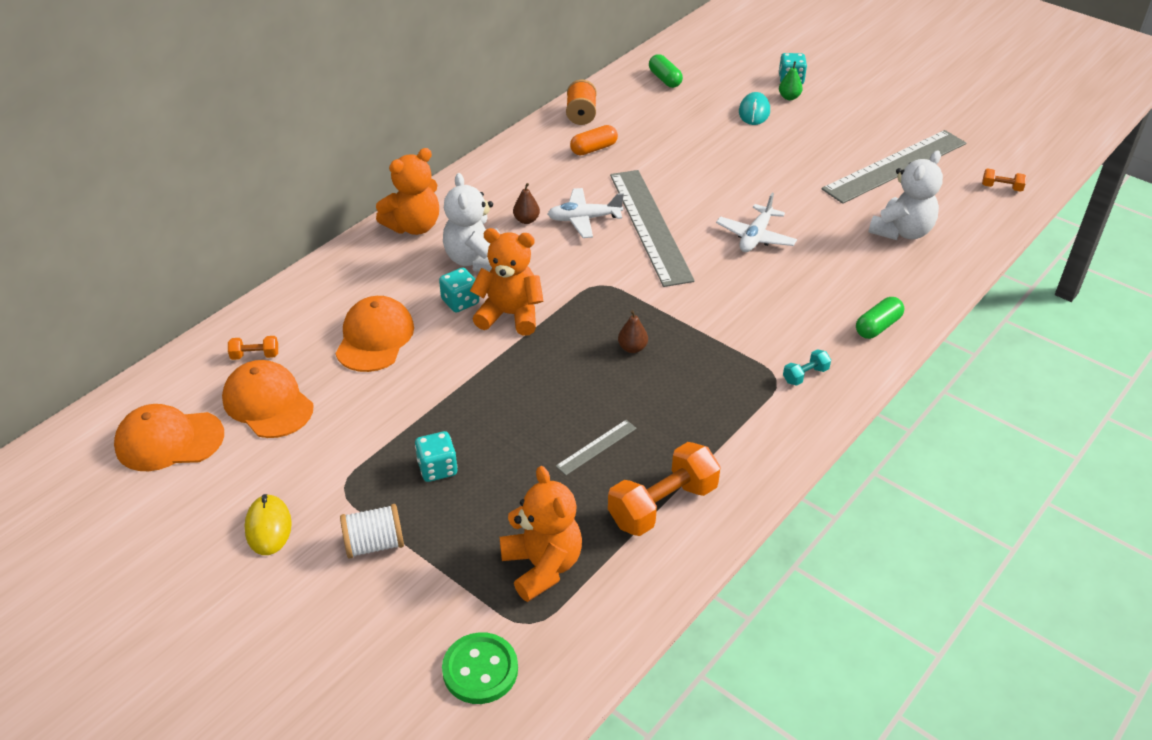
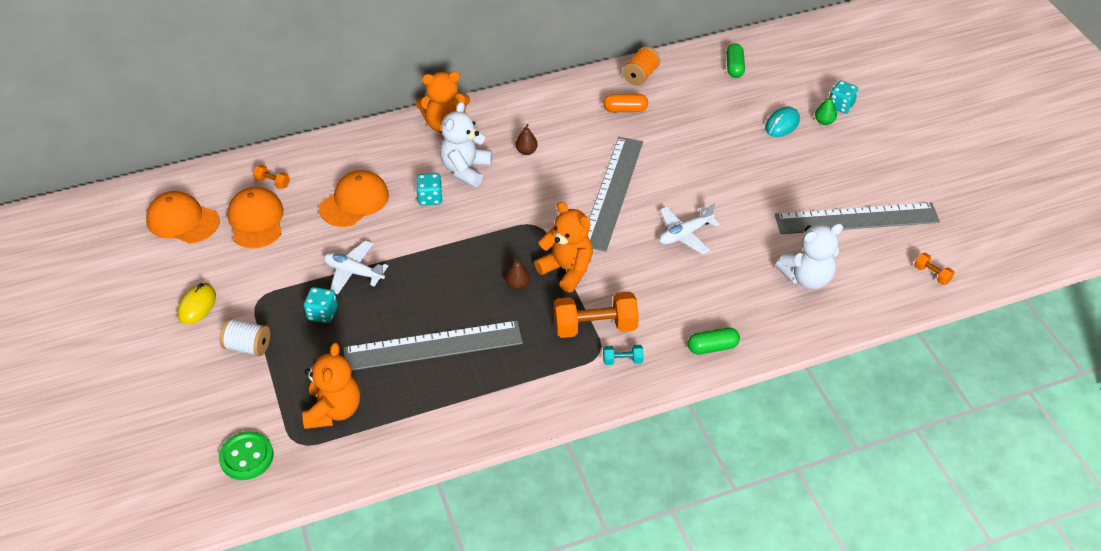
camera: 30 degrees right, 5 degrees up
orange teddy bear [470,228,543,336] -> orange teddy bear moved to [534,202,593,293]
white plane [548,188,624,238] -> white plane moved to [324,241,388,294]
grey ruler [556,420,637,475] -> grey ruler [343,321,523,371], size x2.41
orange dumbbell [608,442,721,536] -> orange dumbbell moved to [554,291,639,338]

